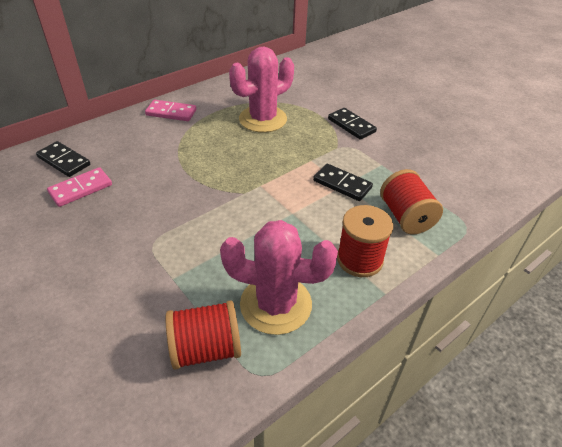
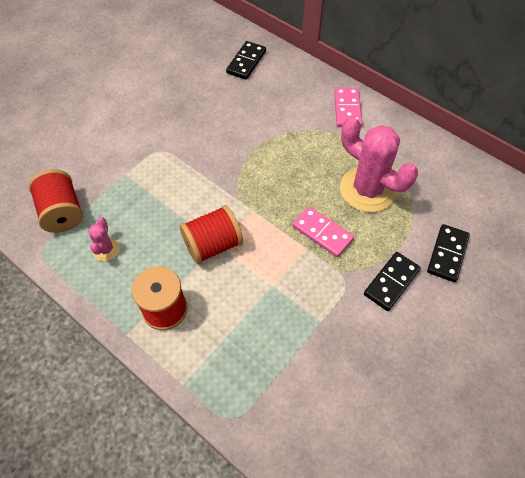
camera: 80 degrees right, 15 degrees up
pink domino [47,167,112,207] -> pink domino moved to [293,206,354,257]
pink cactus [220,220,338,335] -> pink cactus [88,217,120,261], size x0.46
black domino [313,164,373,201] -> black domino moved to [427,224,470,282]
red spool [380,169,443,234] -> red spool moved to [179,205,243,264]

